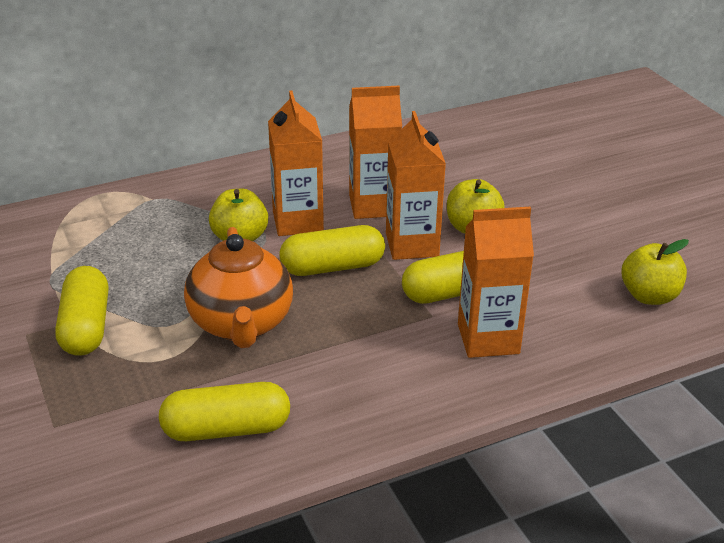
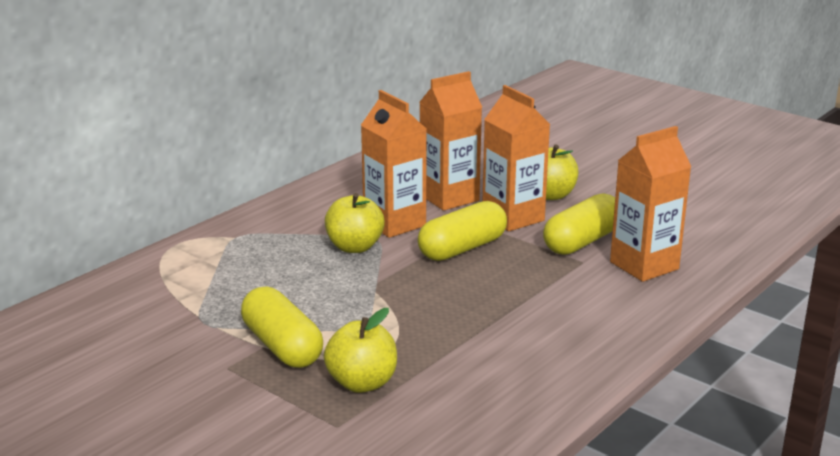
camera: 25 degrees left, 10 degrees down
yellow capsule [159,382,290,441] -> none
orange teapot [184,227,293,348] -> none
yellow apple [622,239,689,305] -> yellow apple moved to [324,308,397,393]

